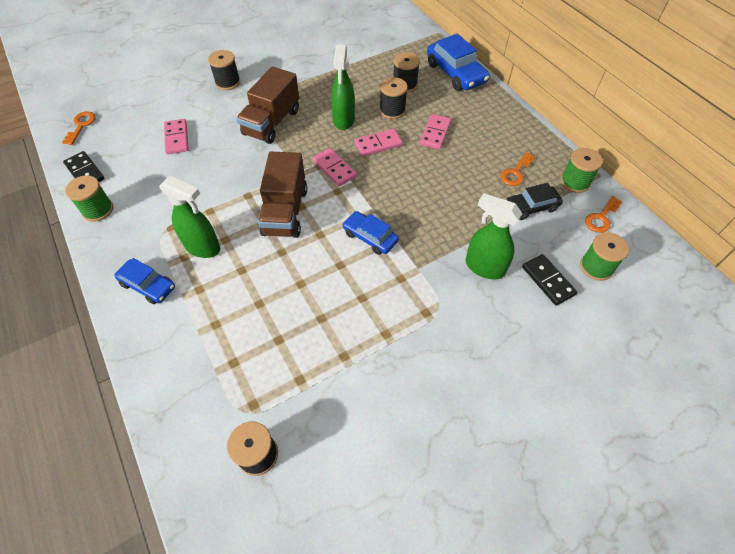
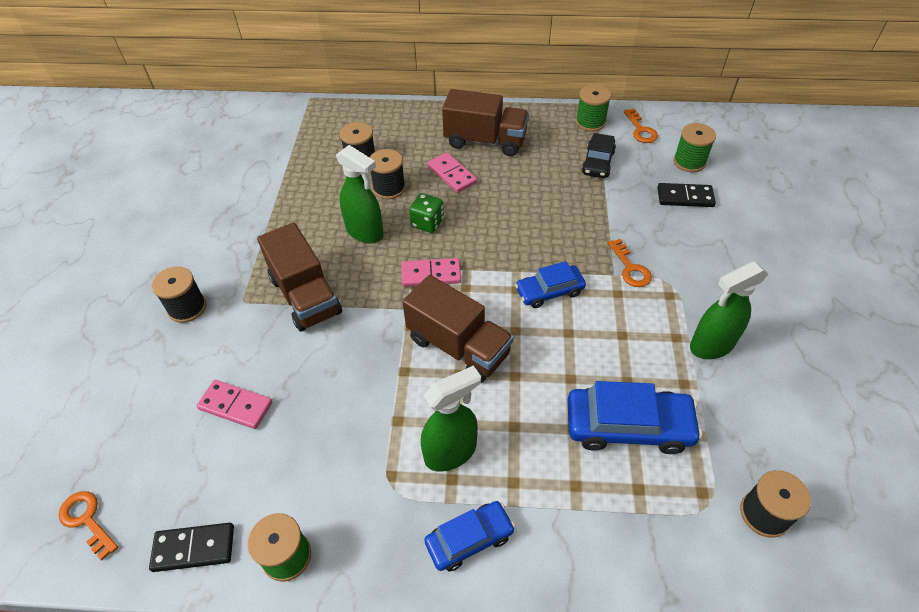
camera: 55 degrees left, 5 degrees down
pink domino [354,129,403,156] -> green dice [409,193,444,233]
blue car [427,34,490,91] -> blue car moved to [568,381,702,454]
green spray bottle [466,193,522,280] -> green spray bottle moved to [690,261,768,359]
orange key [500,152,535,186] -> orange key moved to [608,239,652,287]
none -> brown truck [442,89,529,156]

